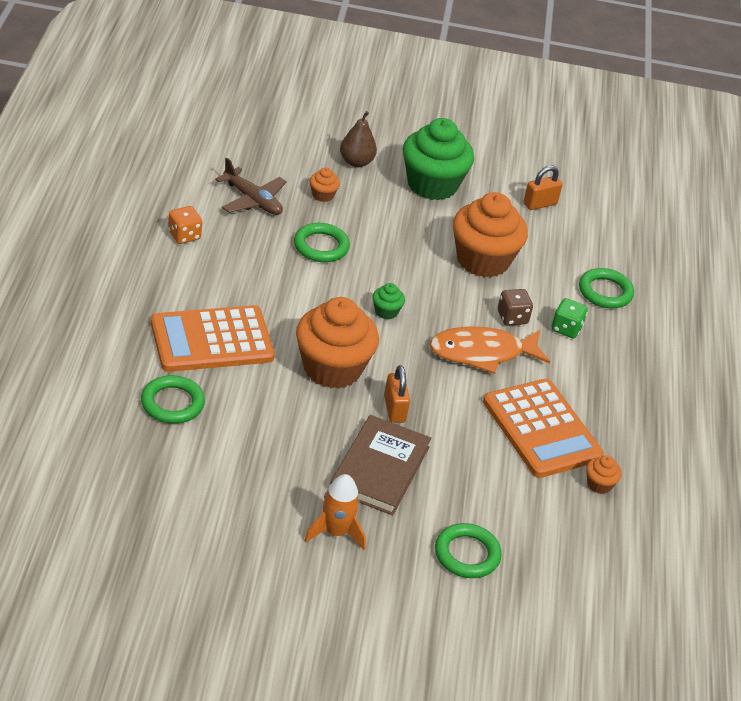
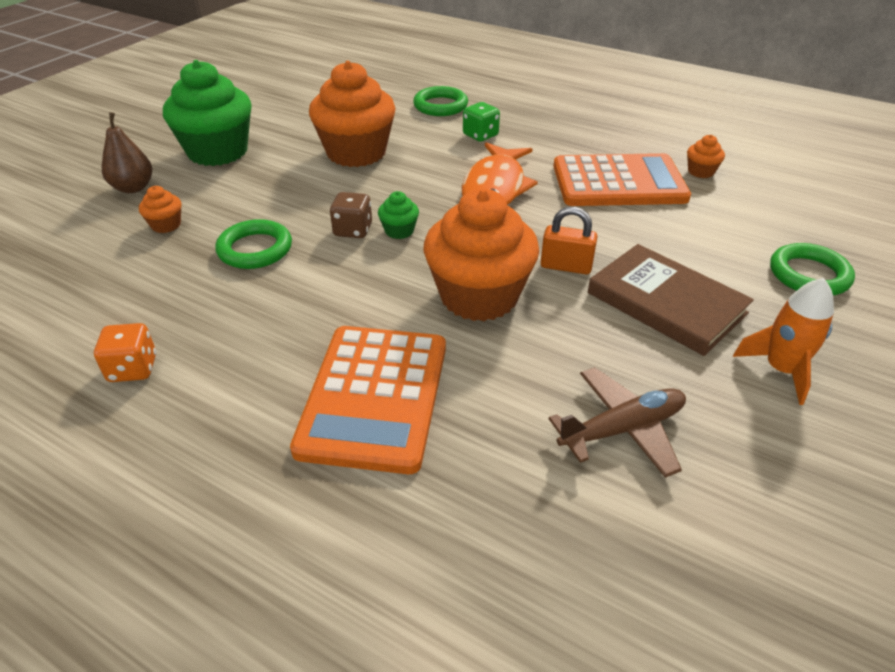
camera: 60 degrees left, 0 degrees up
green ring [141,375,205,424] -> none
brown plane [215,157,287,215] -> brown plane moved to [549,367,686,478]
brown dice [498,289,533,326] -> brown dice moved to [330,192,372,238]
orange padlock [523,166,563,210] -> none

